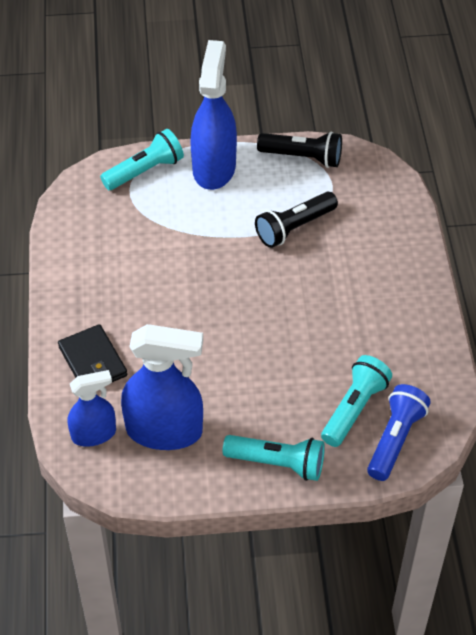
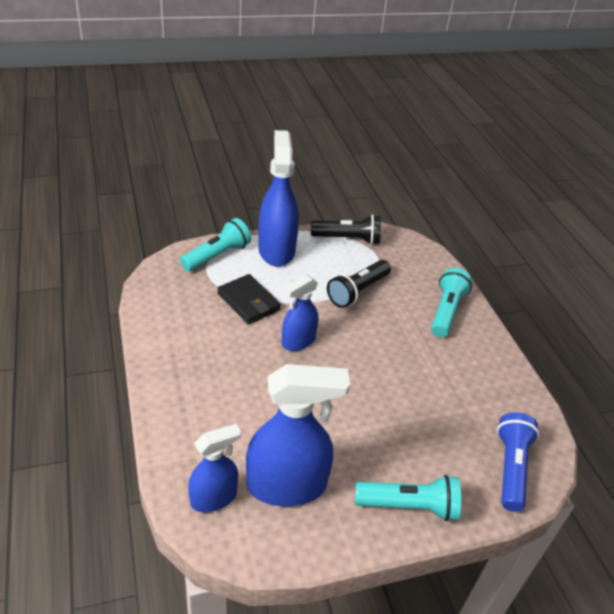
camera: 15 degrees left, 10 degrees down
black wallet [58,324,127,382] -> black wallet moved to [217,274,281,324]
turquoise flashlight [321,355,392,447] -> turquoise flashlight moved to [431,268,472,337]
none -> blue spray bottle [282,275,318,351]

